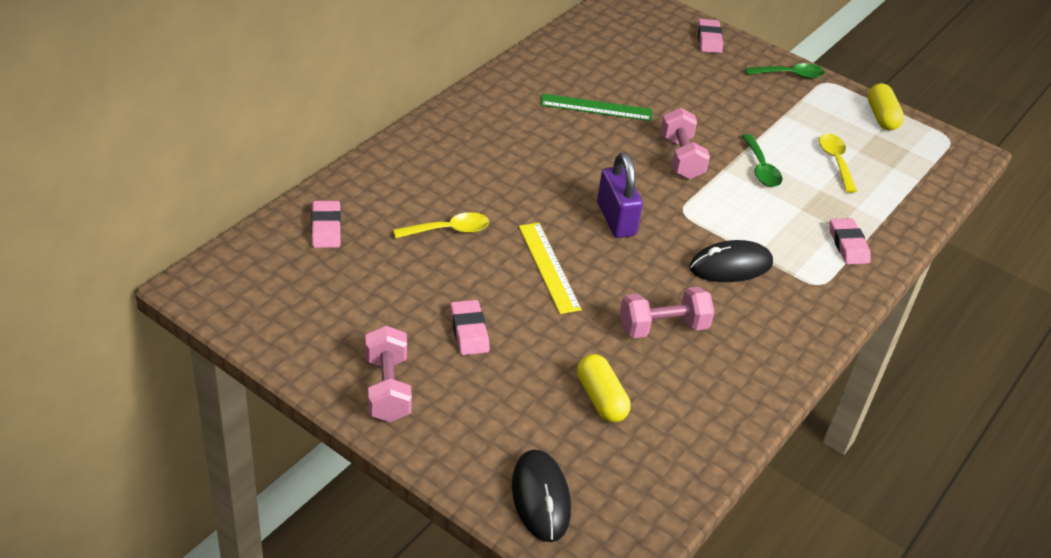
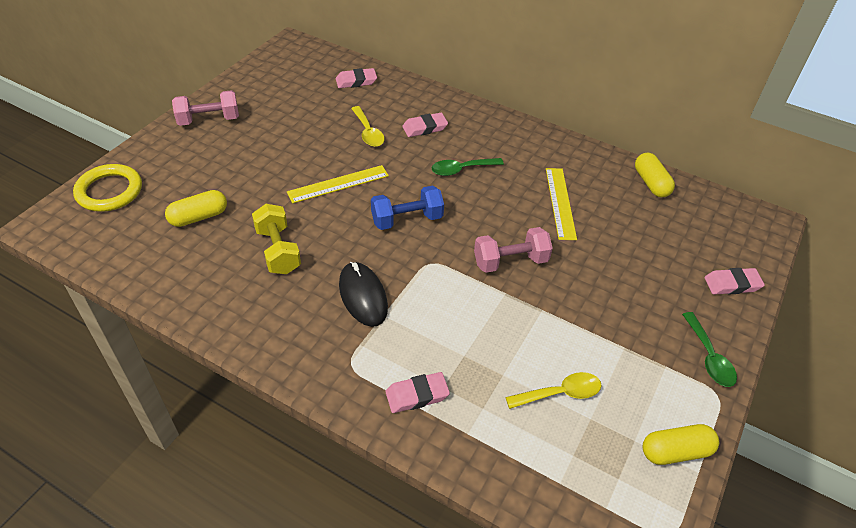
camera: 85 degrees right, 5 degrees up
pink eraser [450,300,490,355] -> pink eraser moved to [402,113,448,137]
black mouse [512,449,571,542] -> yellow ring [73,164,142,212]
green ruler [540,94,653,121] -> yellow ruler [546,168,577,240]
purple padlock [597,152,643,238] -> blue dumbbell [371,186,444,230]
pink dumbbell [620,287,714,338] -> yellow dumbbell [252,204,301,274]
green spoon [742,134,782,187] -> green spoon moved to [432,158,504,176]
none -> yellow capsule [635,153,675,197]

